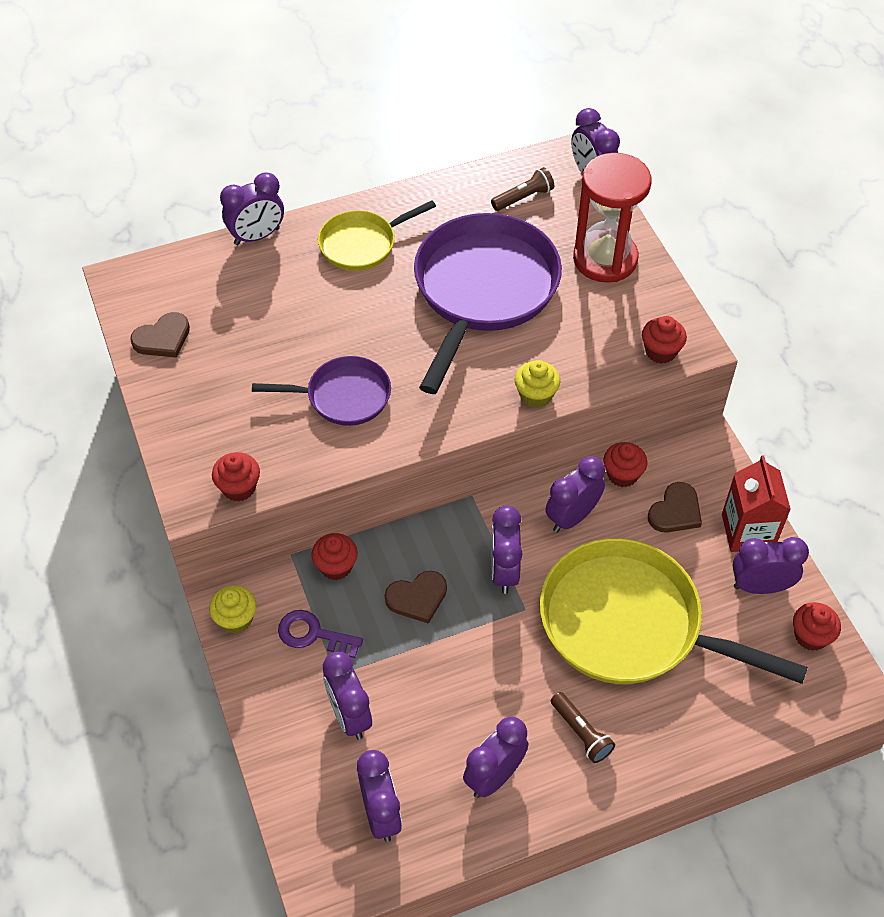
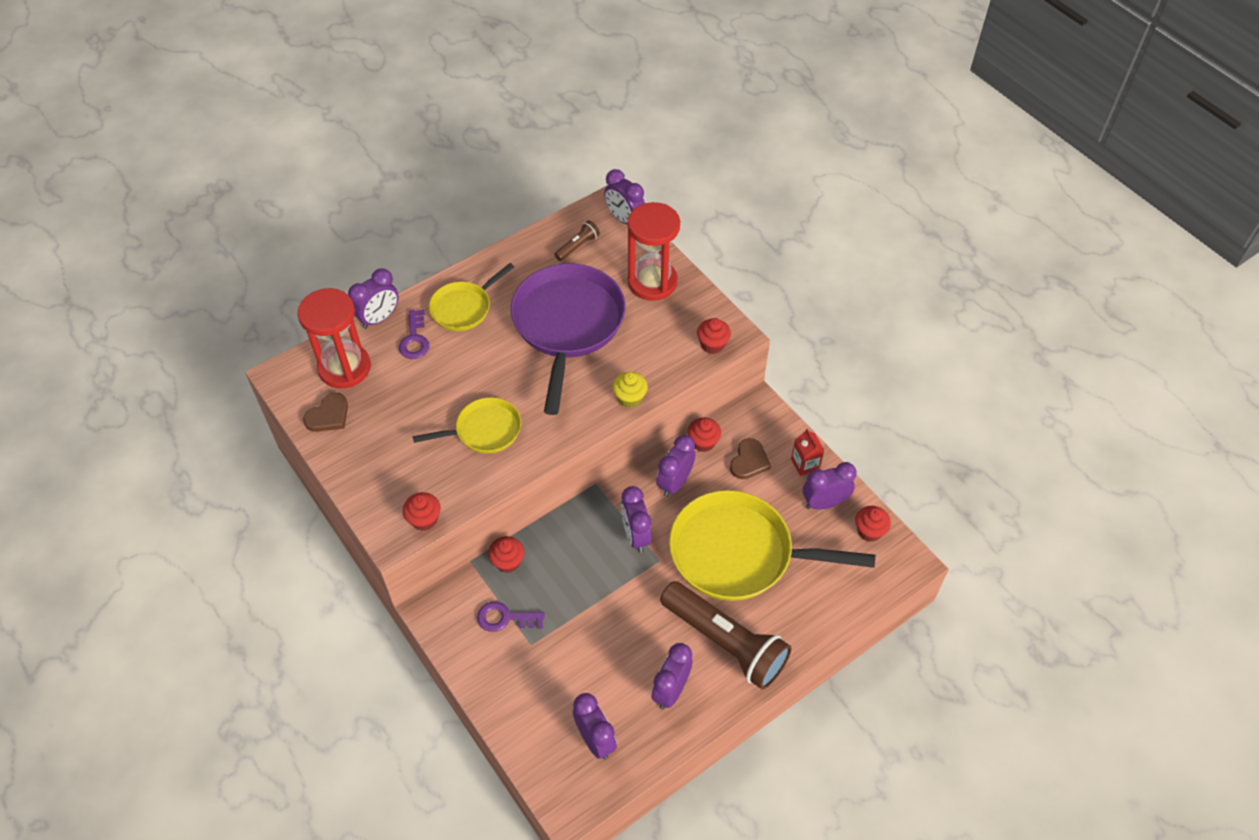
camera: 15 degrees left, 0 degrees up
yellow cupcake [209,585,257,633] -> none
purple pan [252,356,391,426] -> yellow pan [413,397,521,453]
purple clock [323,652,372,740] -> none
brown heart [385,571,447,624] -> none
brown flashlight [551,692,615,763] -> brown flashlight [660,581,791,690], size x2.33
red carton [722,455,791,552] -> red carton [791,429,825,476], size x0.64
none -> red hourglass [297,288,371,388]
none -> purple key [399,310,429,359]

